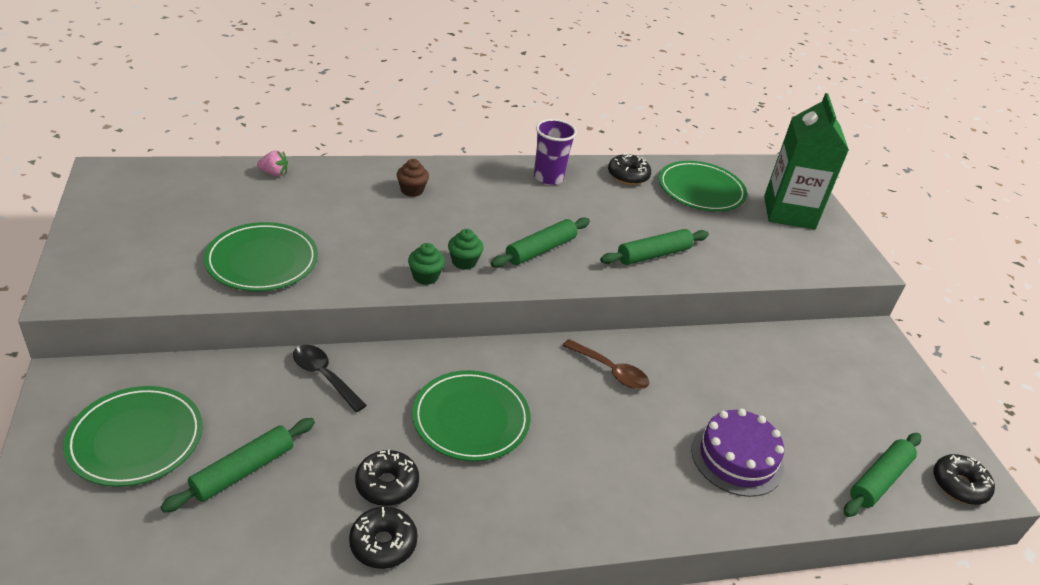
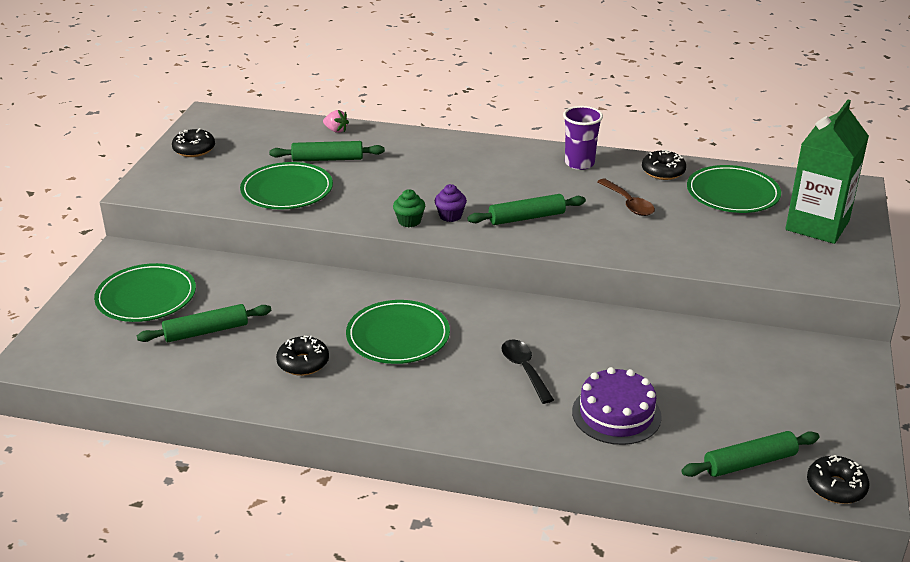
camera: 30 degrees right, 5 degrees down
black spoon [293,345,367,412] -> black spoon moved to [501,339,554,404]
black donut [349,506,418,569] -> black donut moved to [172,128,215,157]
brown cupcake [397,159,429,197] -> none
green cupcake [448,229,484,270] -> purple cupcake [435,184,467,222]
brown spoon [562,339,649,389] -> brown spoon moved to [597,179,655,216]
green rolling pin [600,229,709,265] -> green rolling pin moved to [269,141,385,162]

